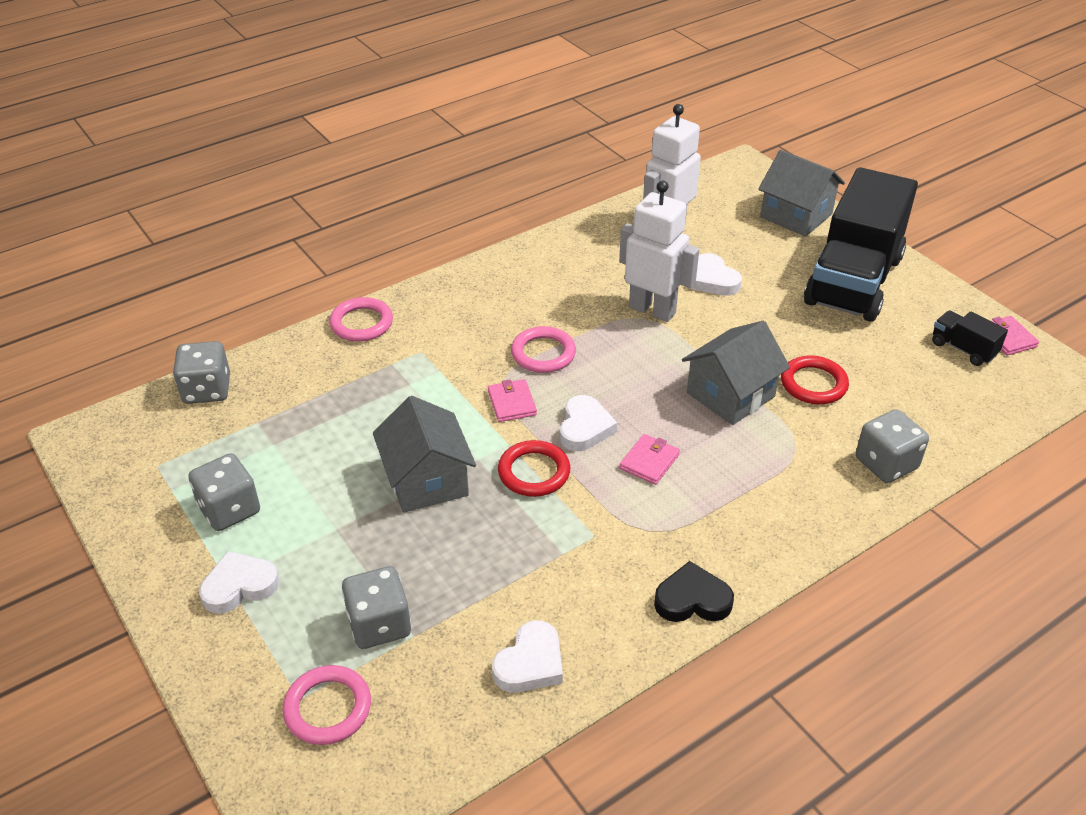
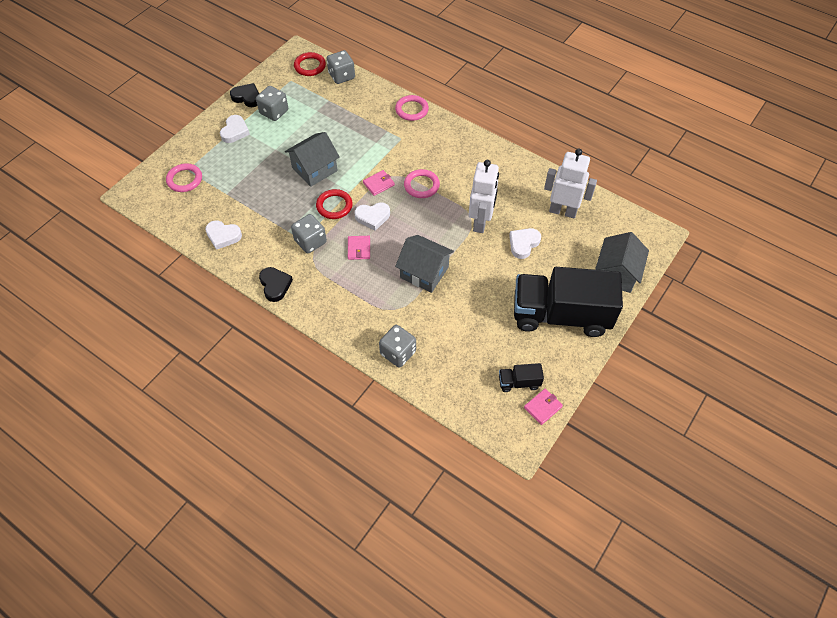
camera: 70 degrees right, 15 degrees up
white heart [199,551,280,614] -> white heart turned 60 degrees clockwise [220,115,250,143]
grey dice [342,566,411,649] -> grey dice moved to [291,214,327,253]
pink wallet [619,434,680,485] -> pink wallet turned 75 degrees clockwise [348,236,370,260]
red ring [781,355,849,404] -> red ring moved to [294,52,326,76]
black truck [932,310,1008,366] -> black truck turned 120 degrees counterclockwise [499,363,544,392]
none -> black heart [230,83,259,107]

